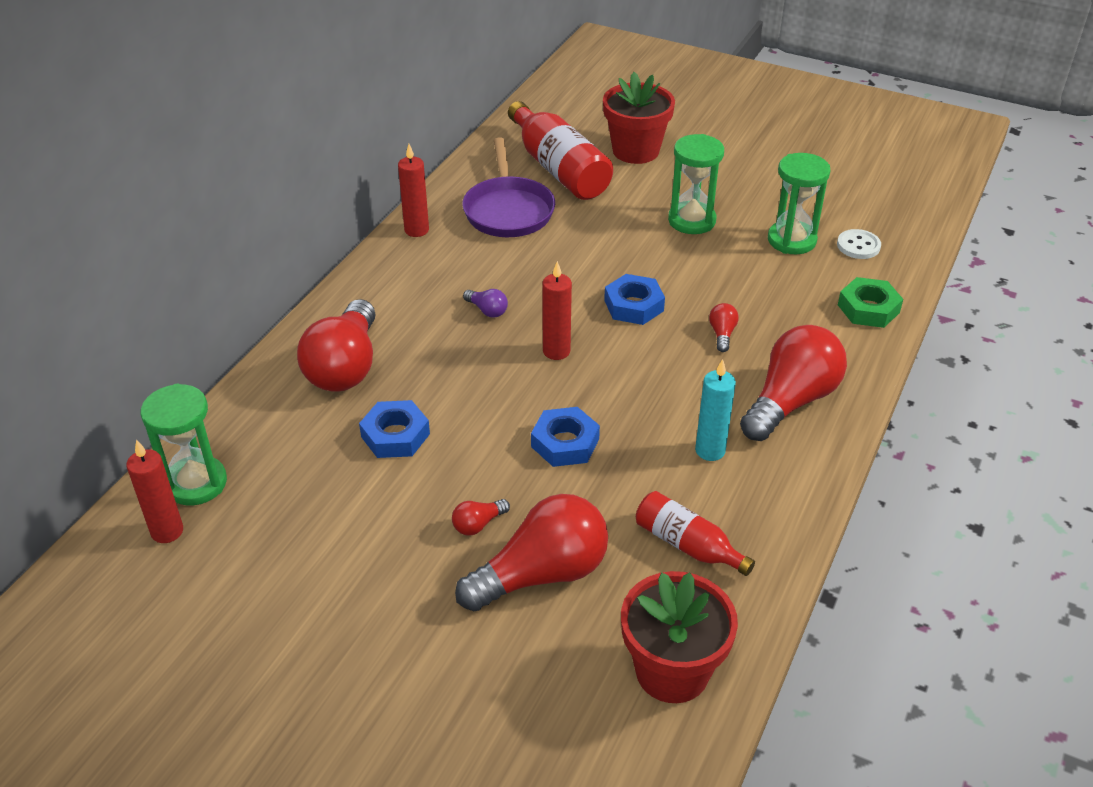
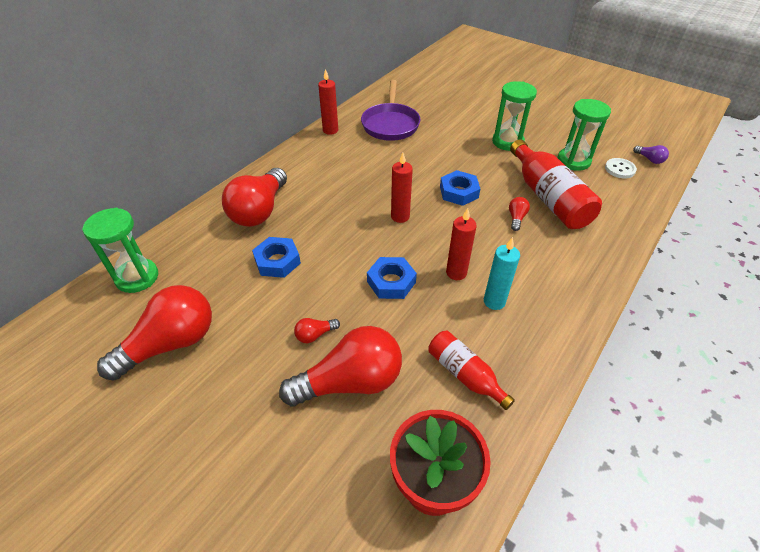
camera: 10 degrees right, 5 degrees up
red candle [126,440,183,543] -> red candle moved to [446,208,477,280]
purple light bulb [463,289,508,318] -> purple light bulb moved to [633,145,669,164]
red bottle [508,101,613,200] -> red bottle moved to [510,139,602,229]
red flower pot [603,72,675,164] -> none
red light bulb [740,325,847,441] -> red light bulb moved to [97,285,212,381]
green nut [838,277,903,328] -> none

